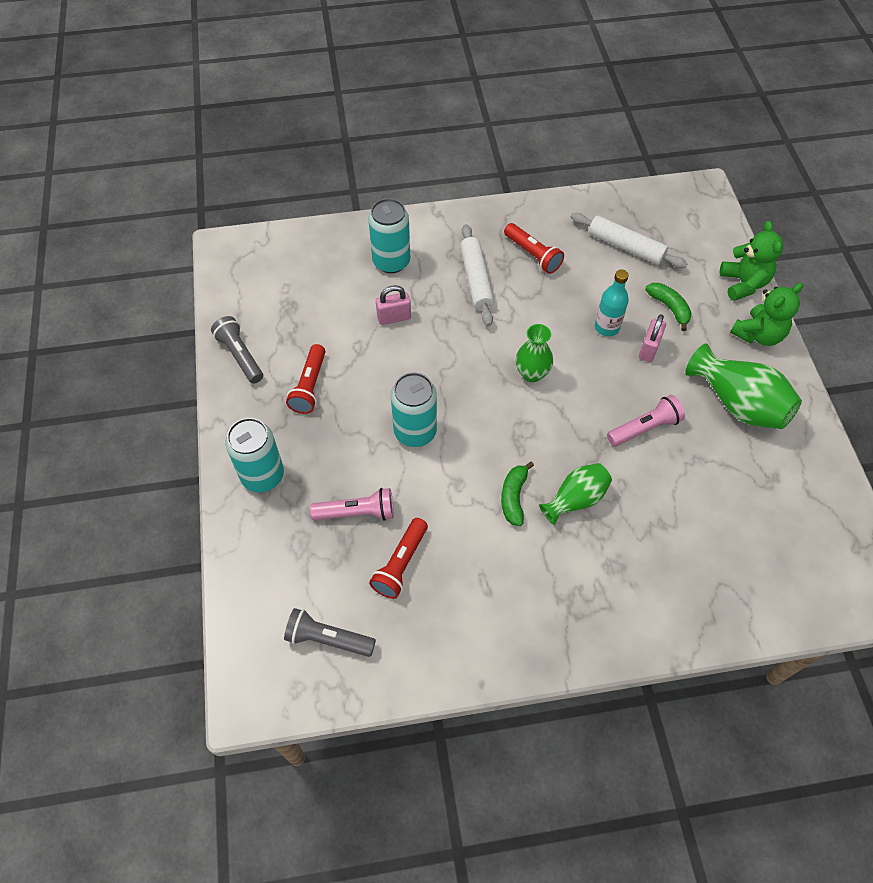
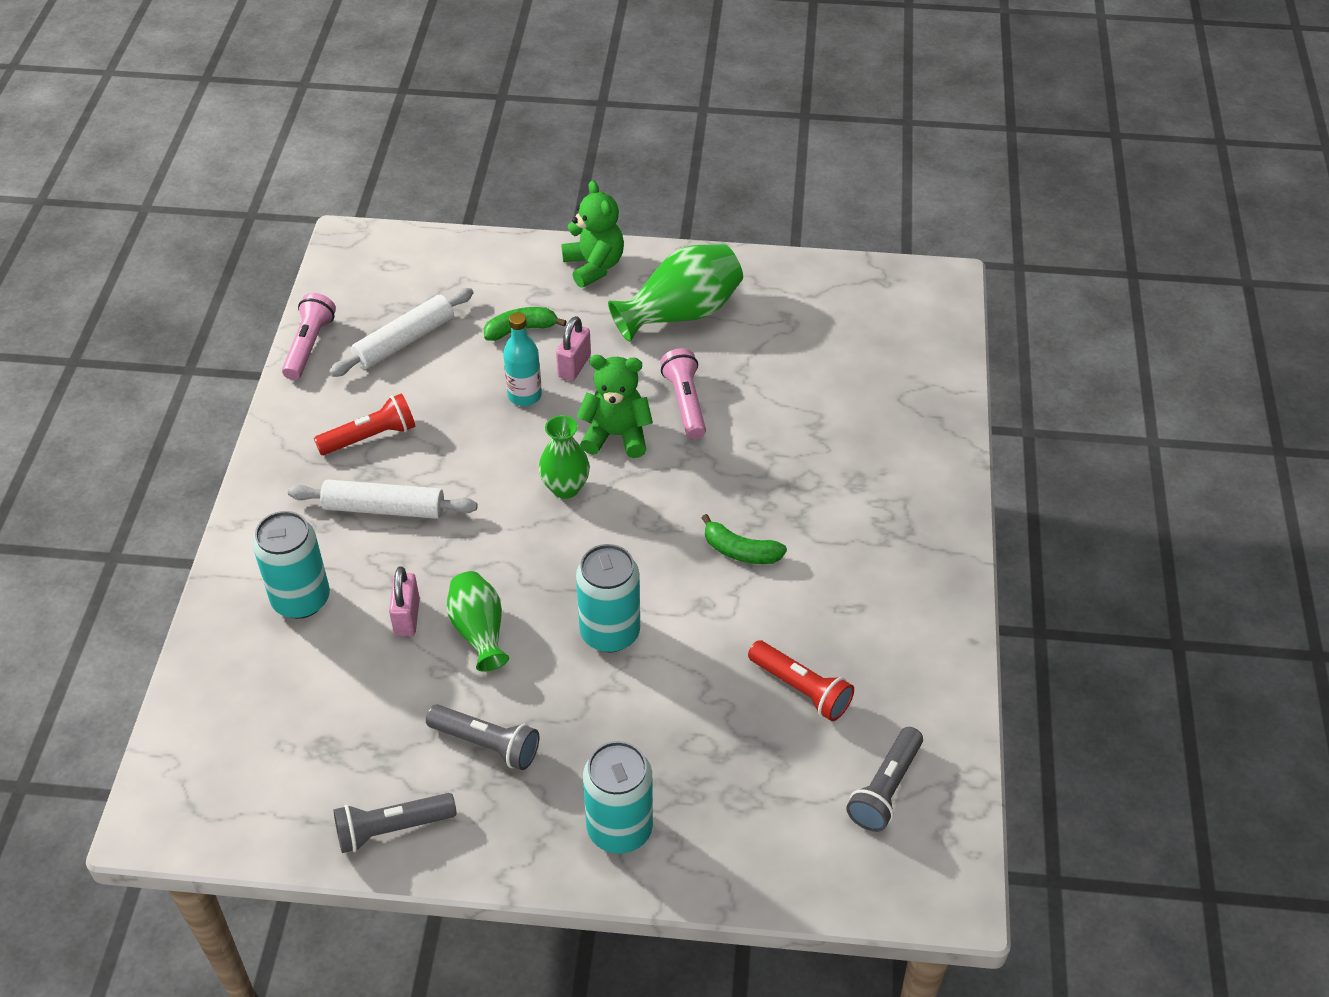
camera: 75 degrees left, 10 degrees down
red flashlight [286,344,326,414] -> grey flashlight [426,704,539,770]
pink flashlight [310,488,394,521] -> pink flashlight moved to [282,293,336,380]
green vase [539,463,612,525] -> green vase moved to [447,571,509,672]
pink padlock [639,314,666,362] -> pink padlock turned 75 degrees clockwise [556,316,591,381]
green teddy bear [720,221,784,301] -> green teddy bear moved to [576,355,653,458]

